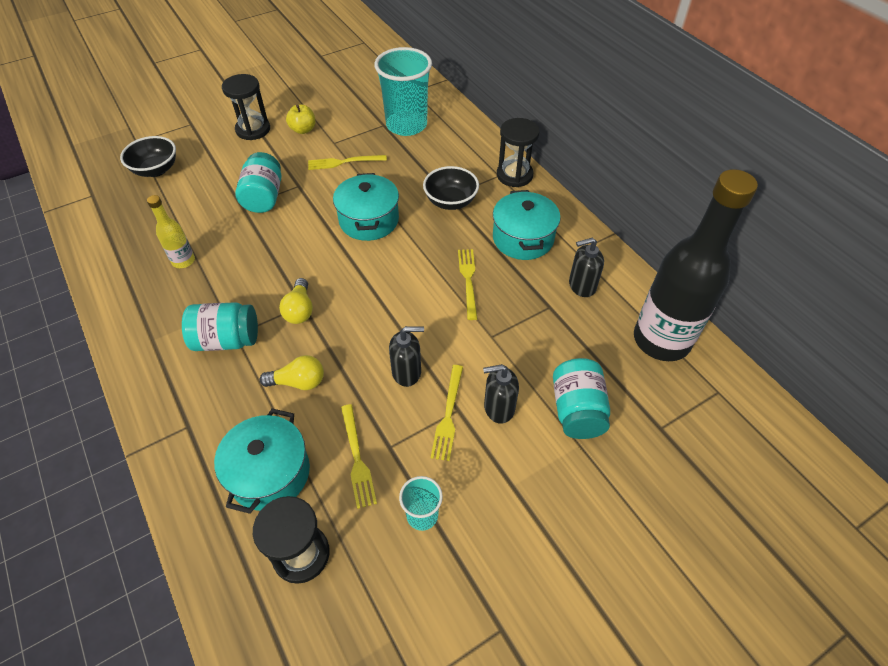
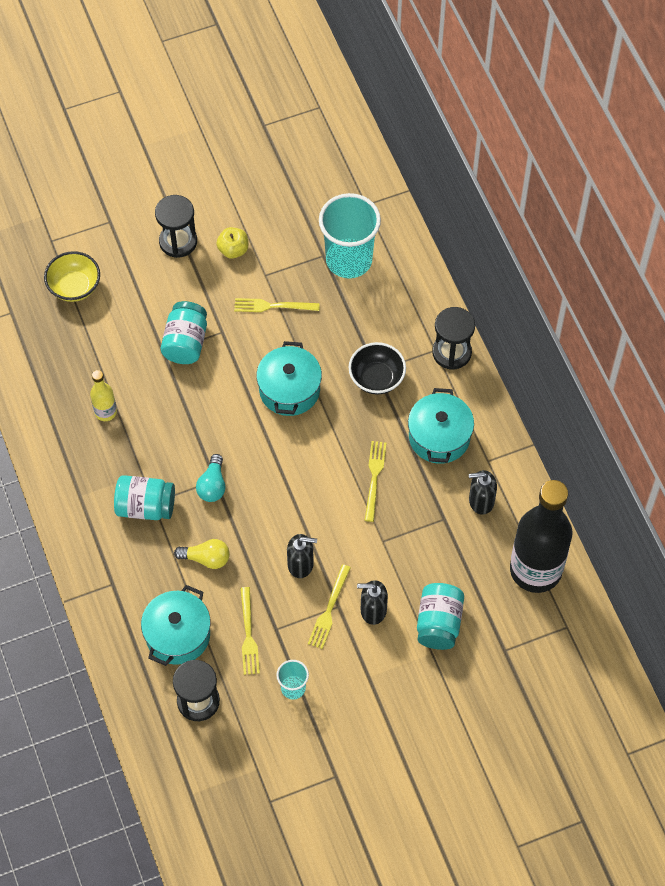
camera: 10 degrees right, 10 degrees up
black bowl [120,136,176,177] -> yellow bowl [44,251,100,302]
yellow light bulb [279,278,313,324] -> turquoise light bulb [196,454,226,502]

